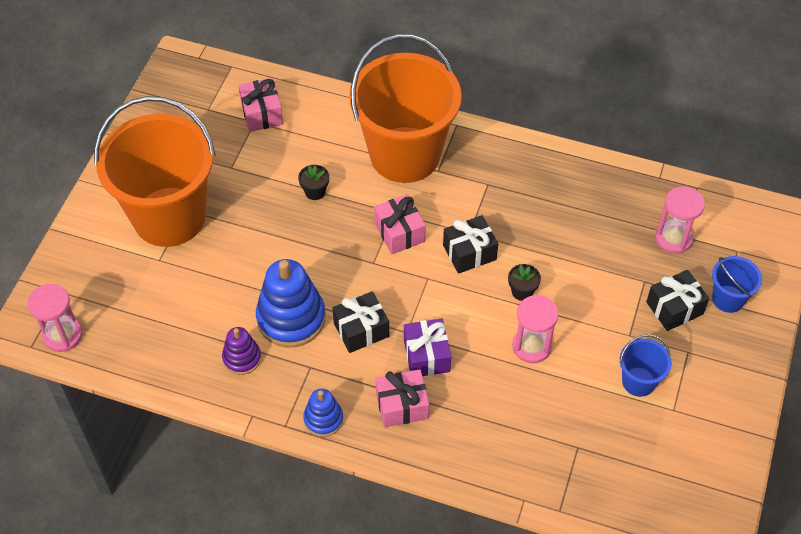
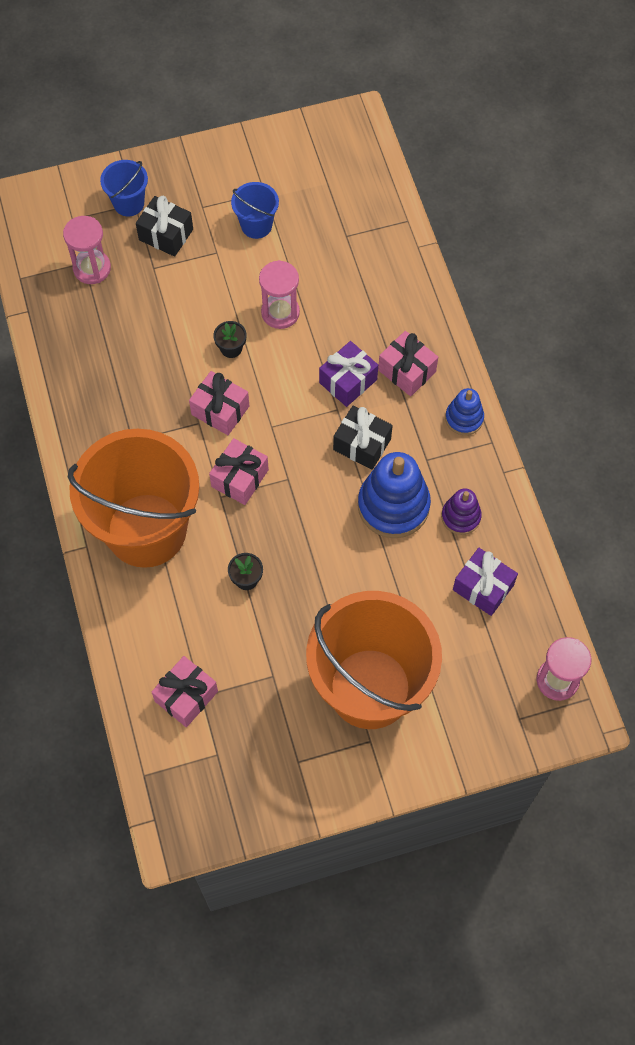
camera: 125 degrees left, 10 degrees up
black gift [443,215,498,274] -> pink gift [189,371,249,435]
none -> purple gift [453,548,518,616]

